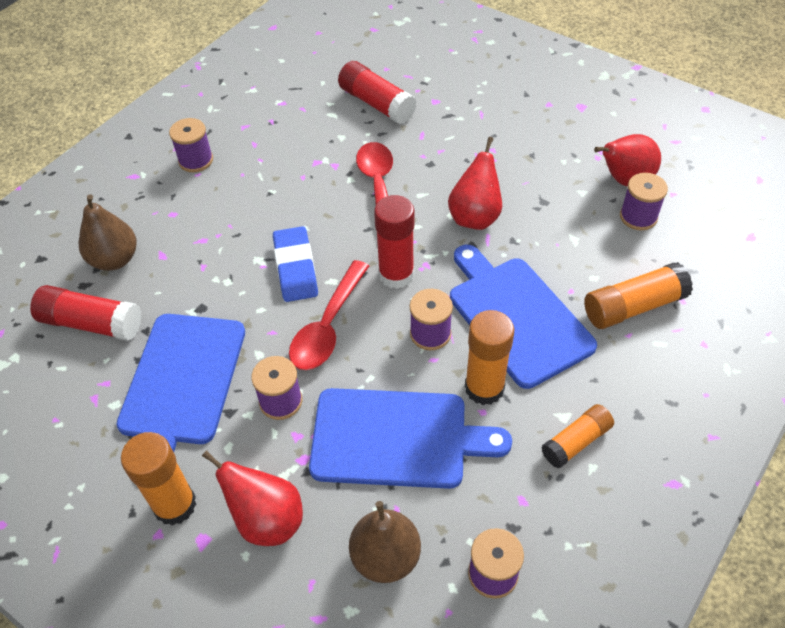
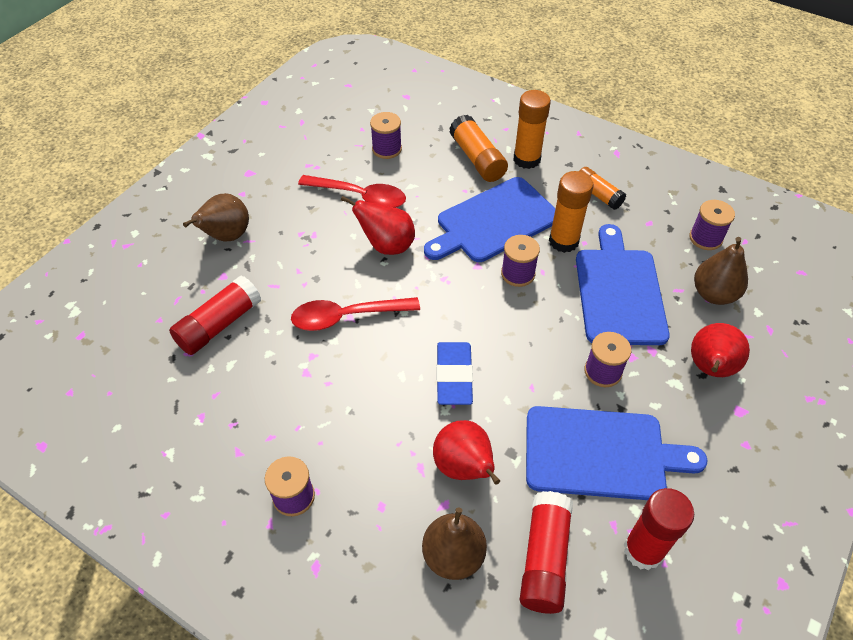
camera: 95 degrees left, 0 degrees up
orange glue stick [121,432,196,526] -> orange glue stick moved to [513,90,551,169]
blue eraser [273,226,318,302] -> blue eraser turned 75 degrees counterclockwise [436,342,473,405]
red spoon [289,260,369,370] -> red spoon moved to [298,175,406,208]
red glue stick [374,195,415,289] -> red glue stick moved to [623,488,694,570]
red pear [594,134,661,187] -> red pear moved to [433,420,500,485]
none -> brown pear [183,193,249,242]

